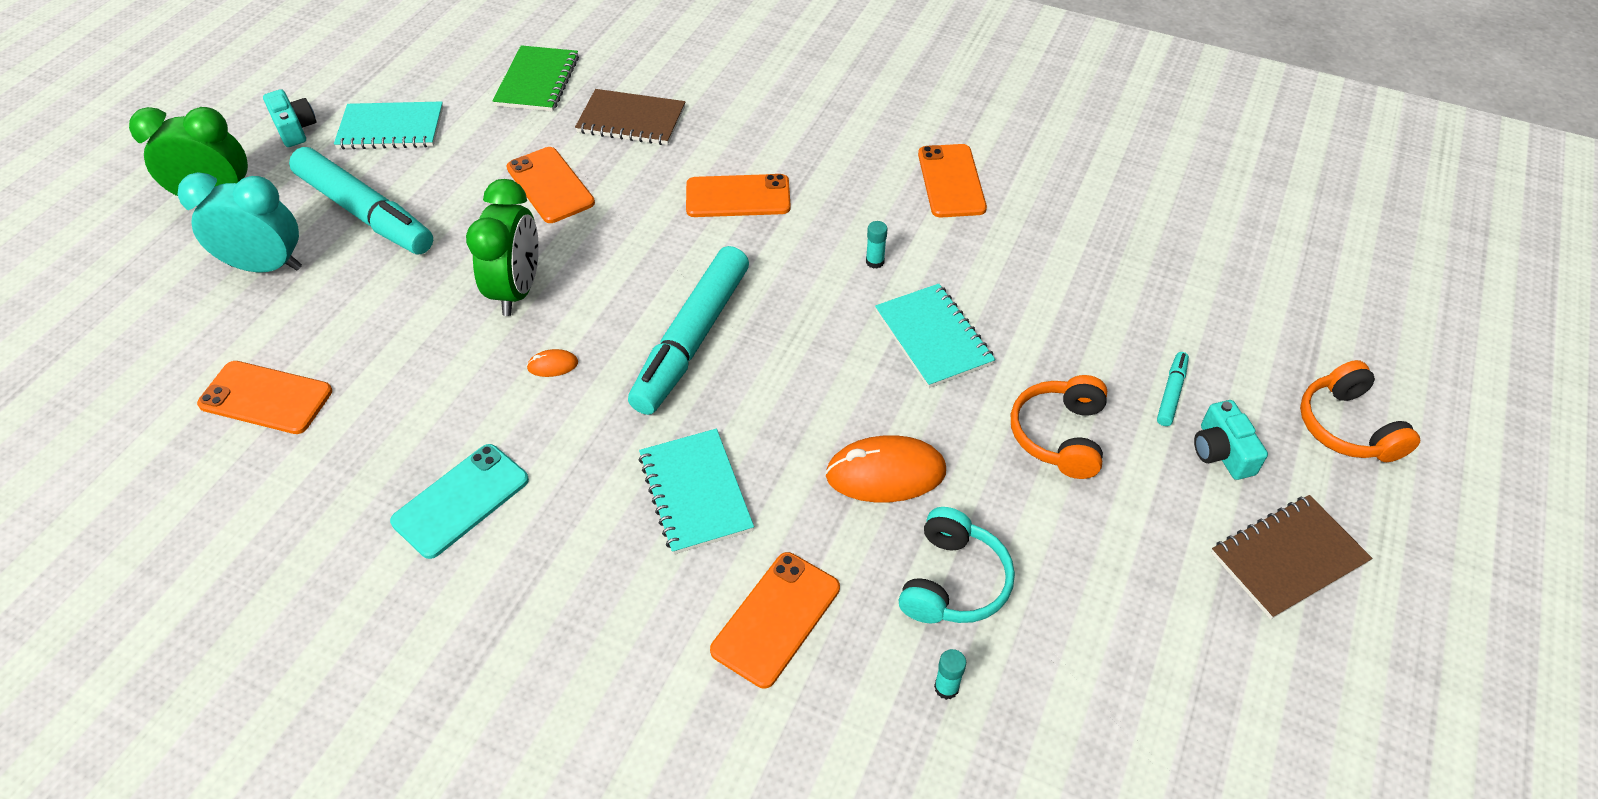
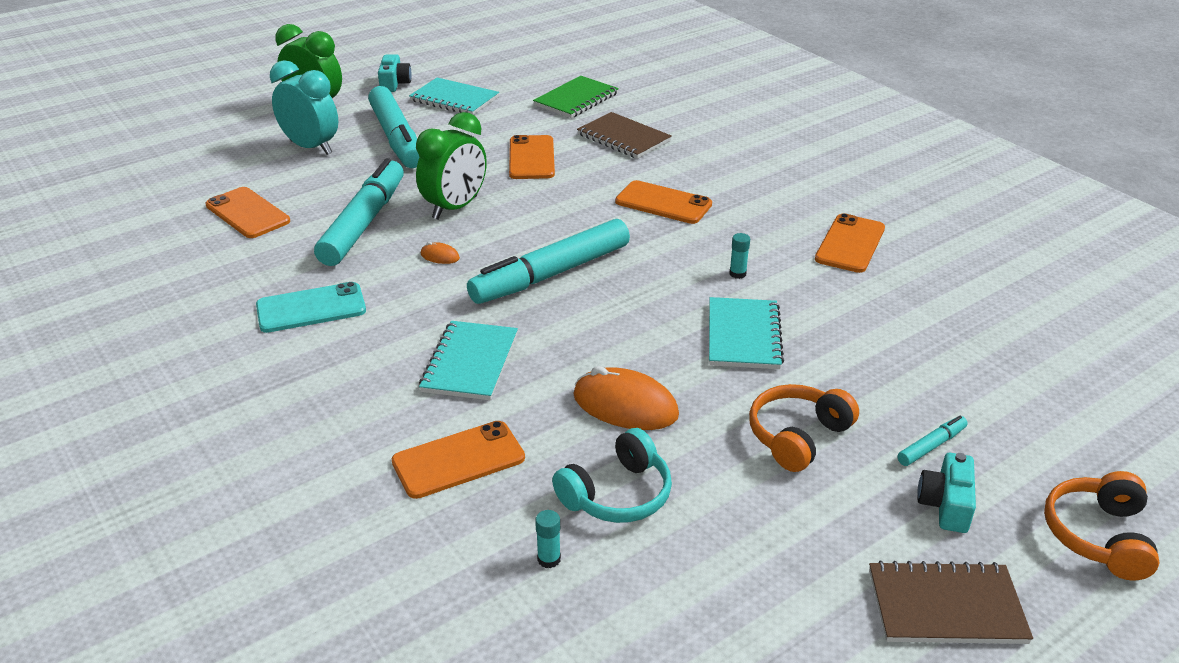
camera: 30 degrees right, 15 degrees down
none -> turquoise marker [314,158,404,266]

